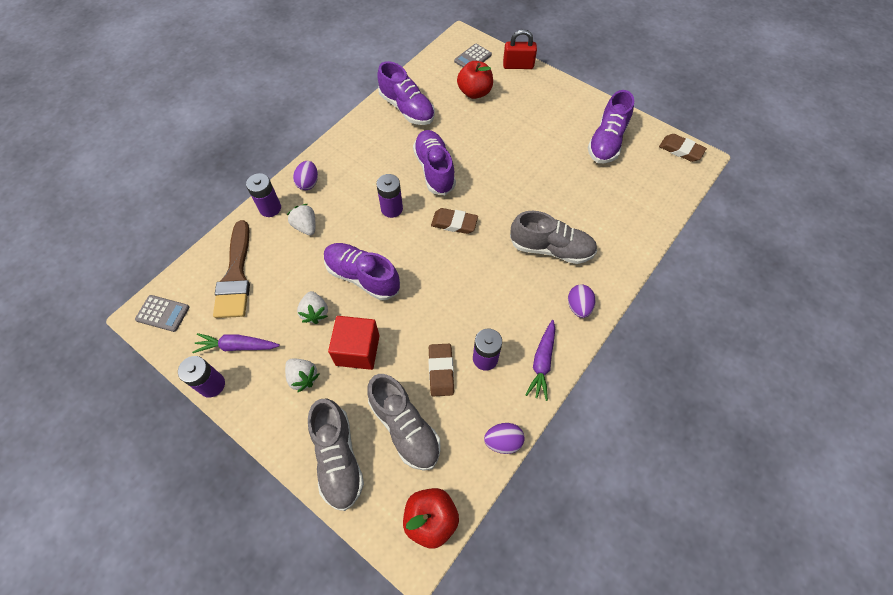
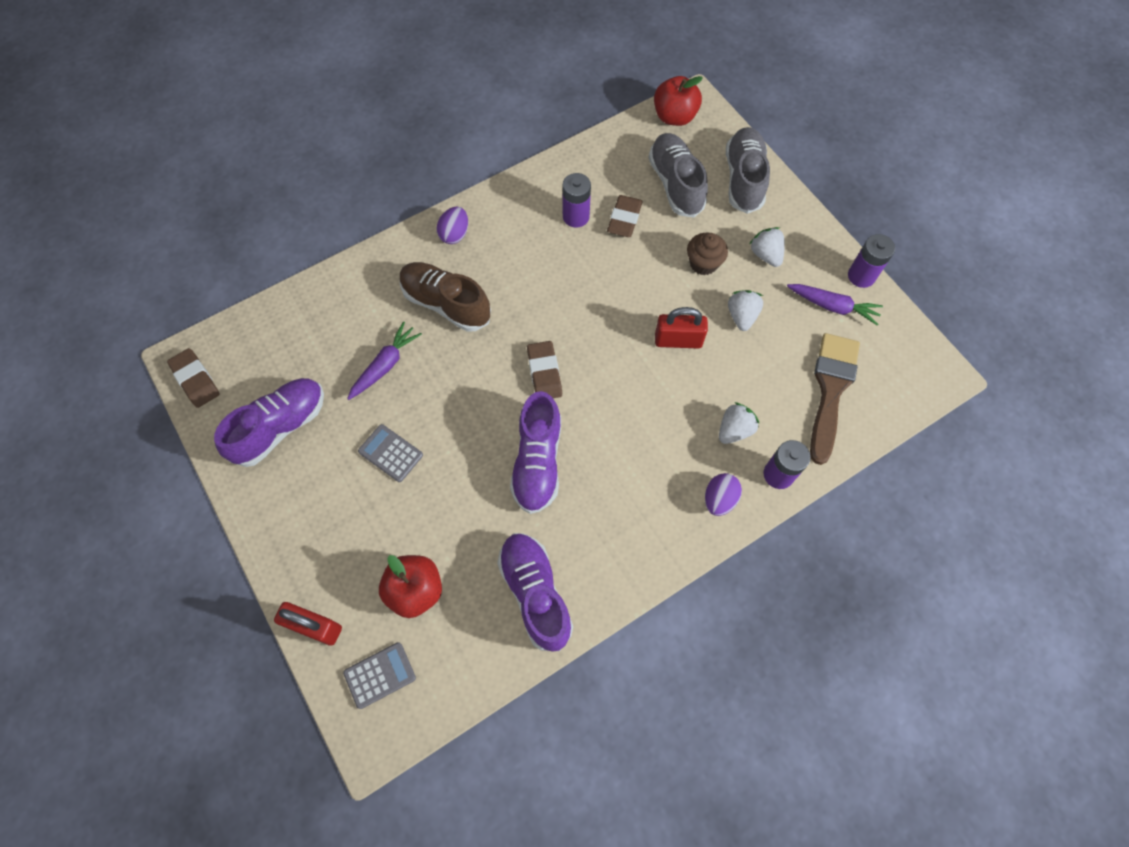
camera: 160 degrees left, 5 degrees up
grey calculator [135,295,189,332] -> grey calculator moved to [358,424,423,482]
white strawberry [287,204,316,236] -> white strawberry turned 120 degrees counterclockwise [719,402,760,444]
purple shoe [324,243,400,300] -> red padlock [655,307,708,349]
red cube [328,316,380,370] -> brown cupcake [687,233,728,275]
purple battery [376,174,403,218] -> none
brown eraser [431,208,478,234] -> brown eraser turned 45 degrees clockwise [527,341,562,398]
purple egg [484,423,524,454] -> none
grey shoe [510,211,597,264] -> brown shoe [400,262,491,332]
purple carrot [526,320,555,401] -> purple carrot moved to [347,321,422,400]

